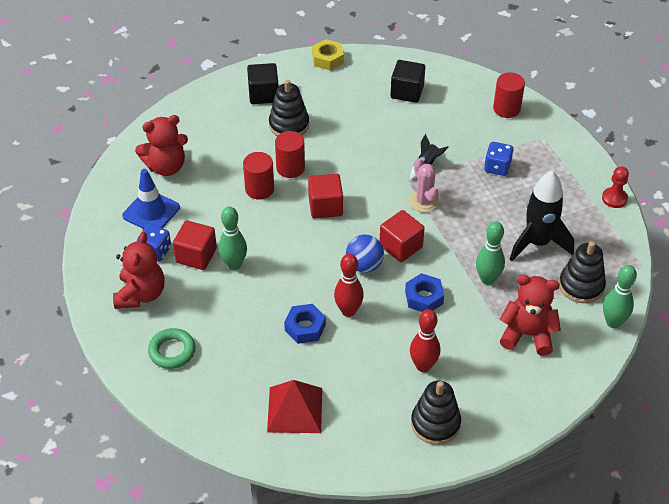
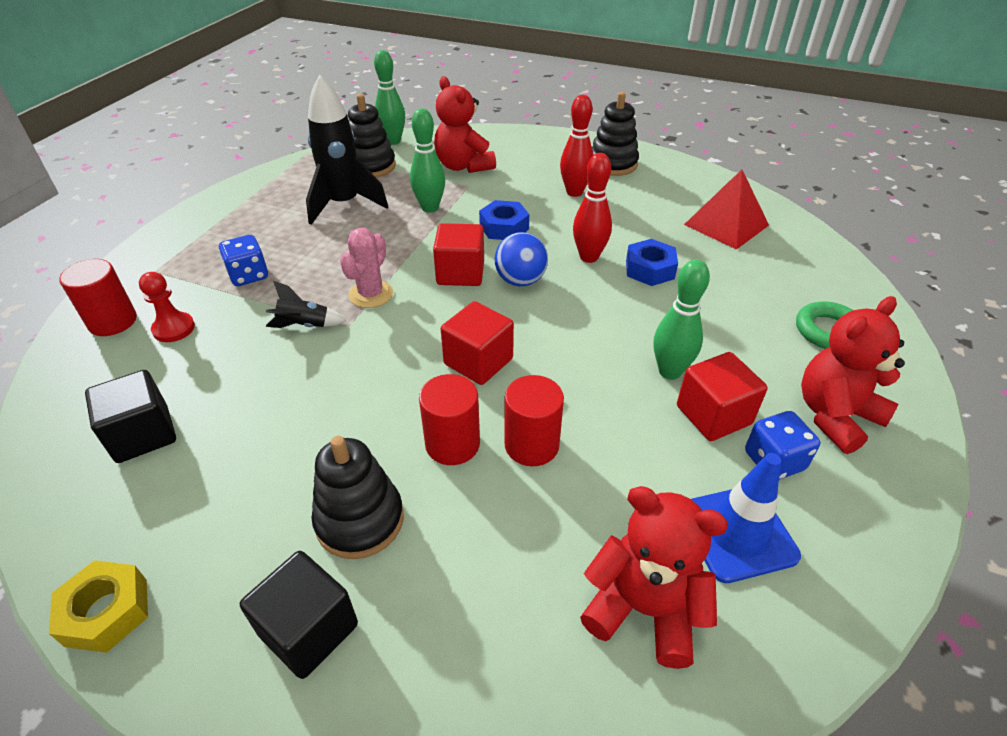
camera: 135 degrees left, 5 degrees down
red pawn [602,166,629,208] -> red pawn moved to [139,272,195,342]

